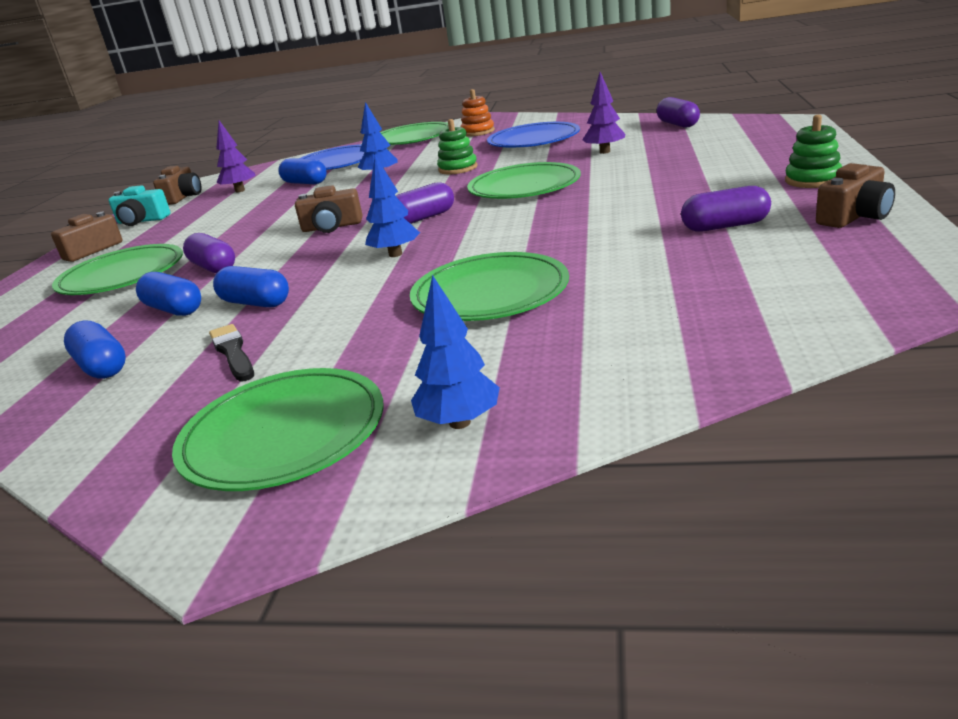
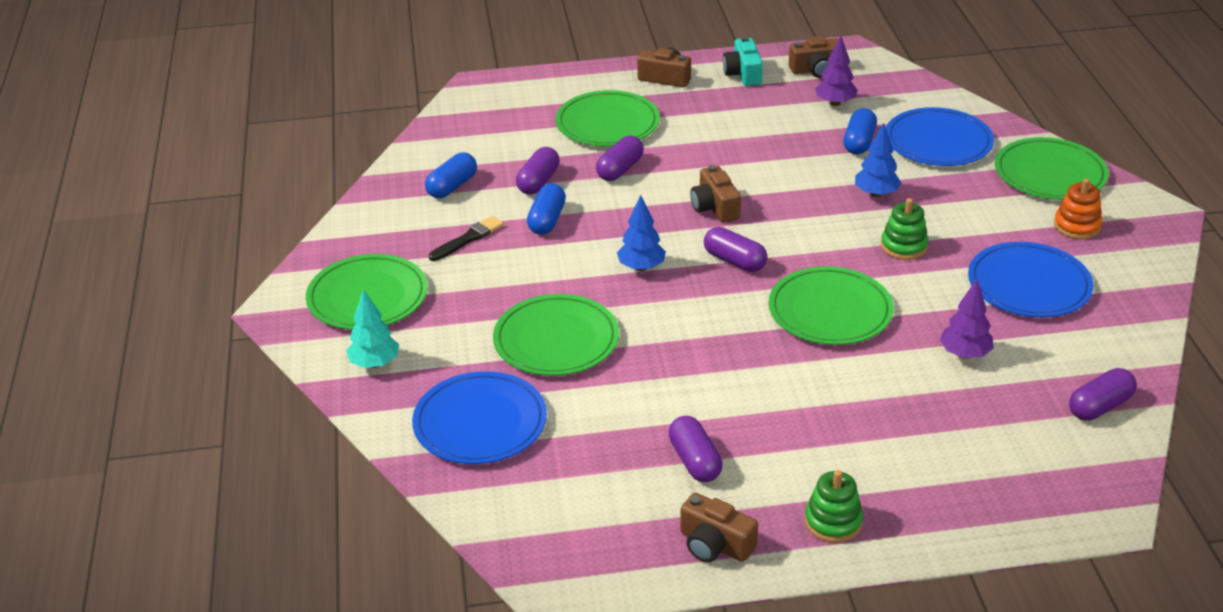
camera: 70 degrees right, 10 degrees up
blue capsule [136,272,201,316] -> purple capsule [516,147,560,195]
blue tree [411,275,500,429] -> turquoise tree [346,289,399,368]
none -> blue plate [412,371,547,464]

